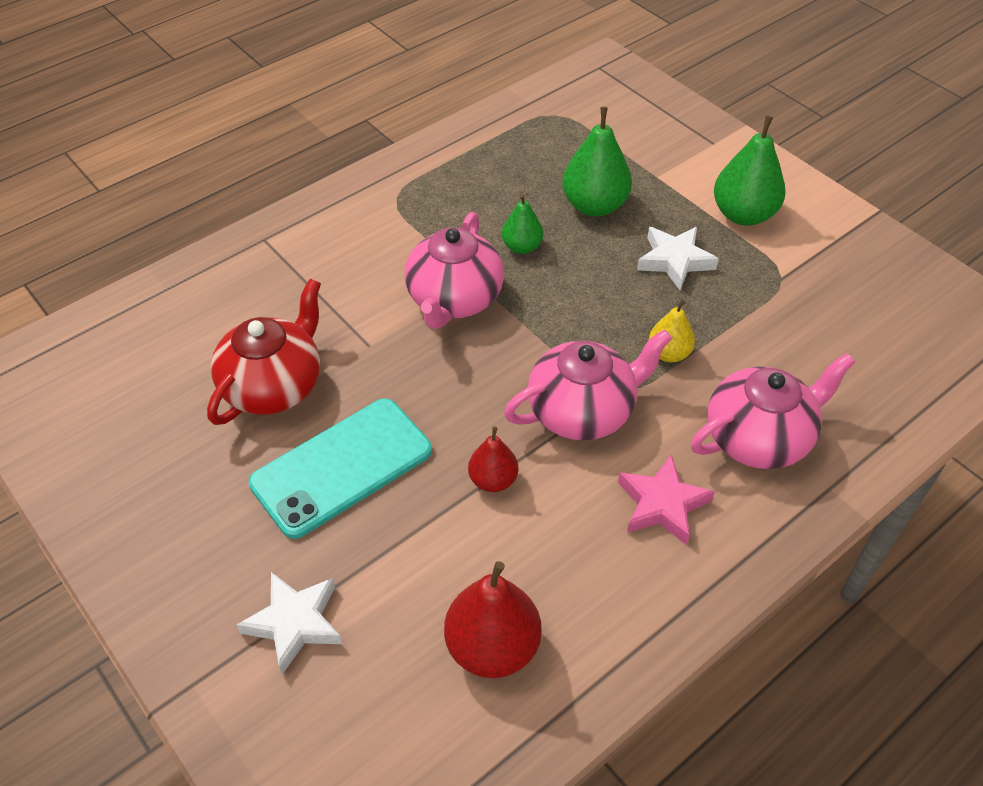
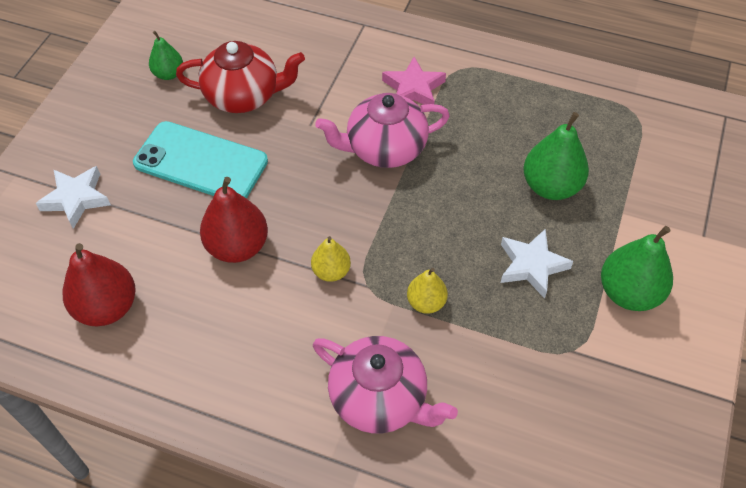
camera: 60 degrees right, 5 degrees up
red pear [468,427,518,492] -> red pear [200,177,268,263], size x1.70
green pear [502,194,543,254] -> green pear moved to [149,31,183,80]
pink teapot [504,329,672,441] -> yellow pear [311,236,351,282]
pink star [618,454,715,545] -> pink star moved to [382,57,446,105]

